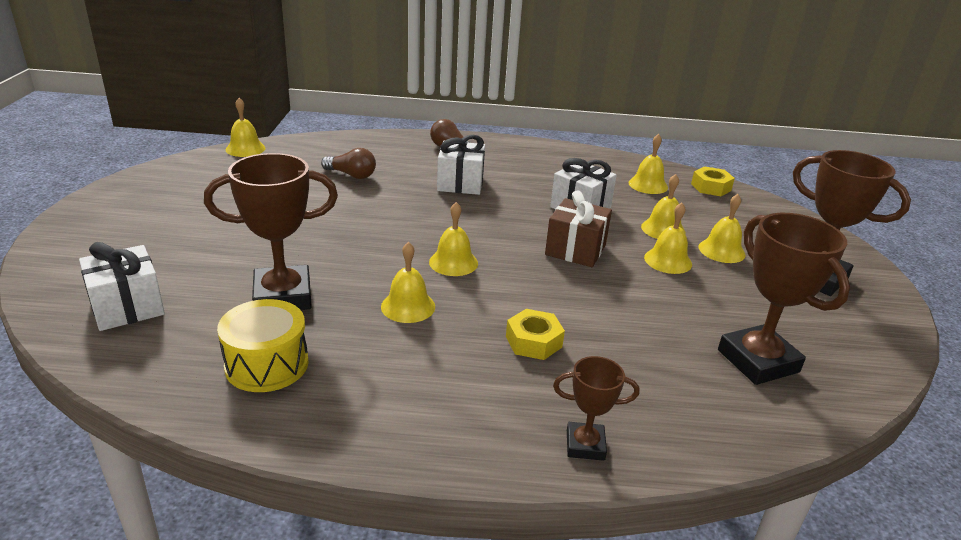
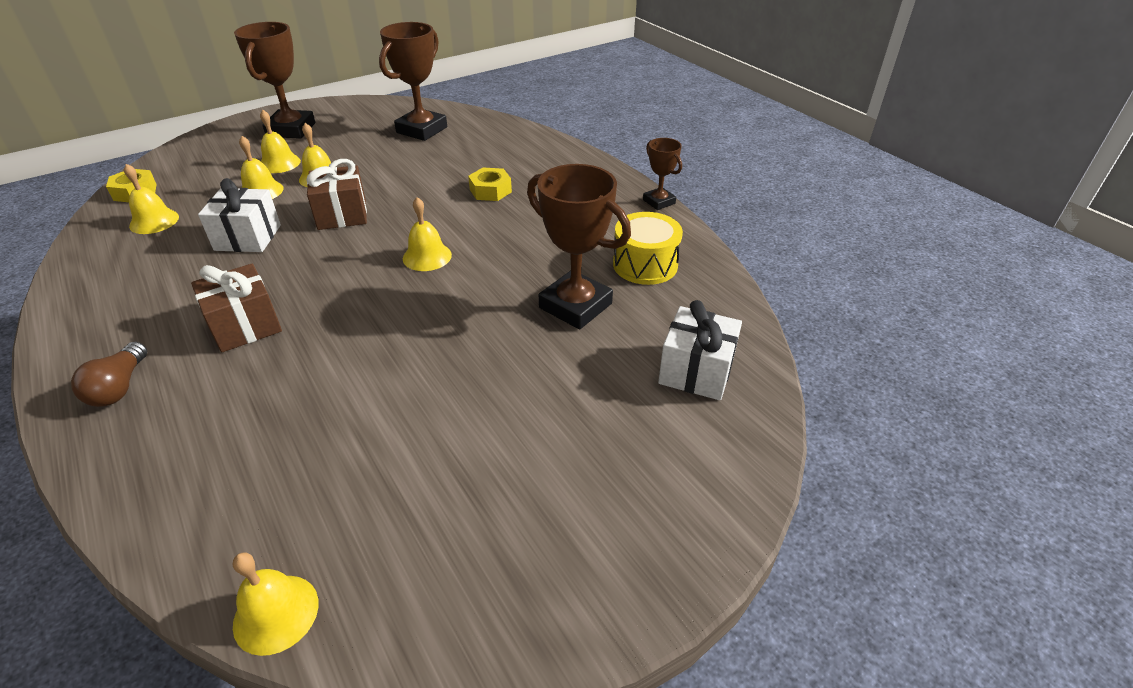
camera: 125 degrees left, 10 degrees up
brown light bulb [321,148,376,179] -> none
yellow bell [381,242,435,323] -> none
white gift [437,135,485,195] -> brown gift [191,264,282,352]
brown trophy [553,356,639,461] -> brown trophy moved to [643,138,682,210]

